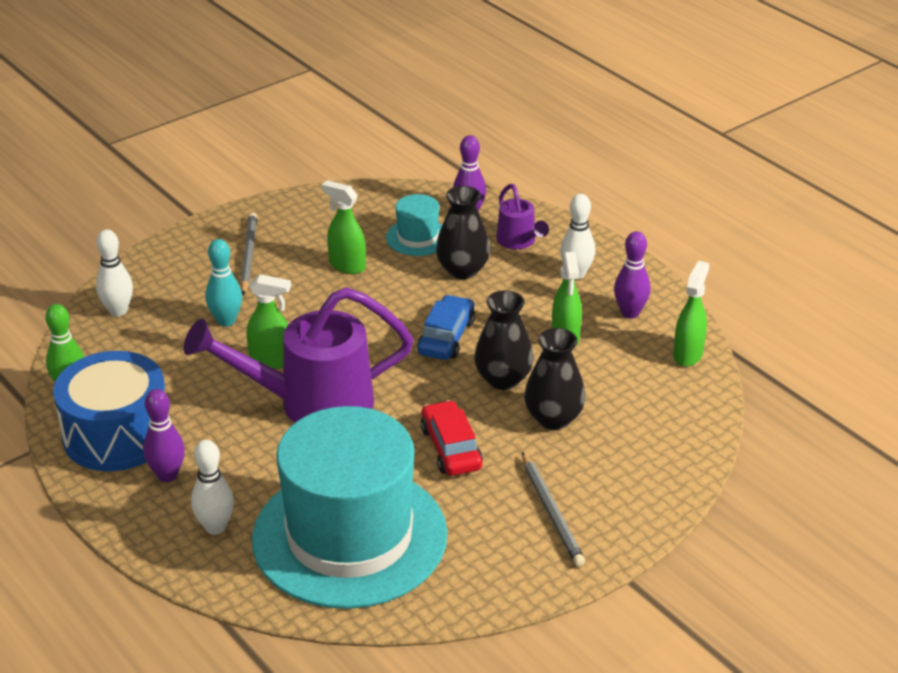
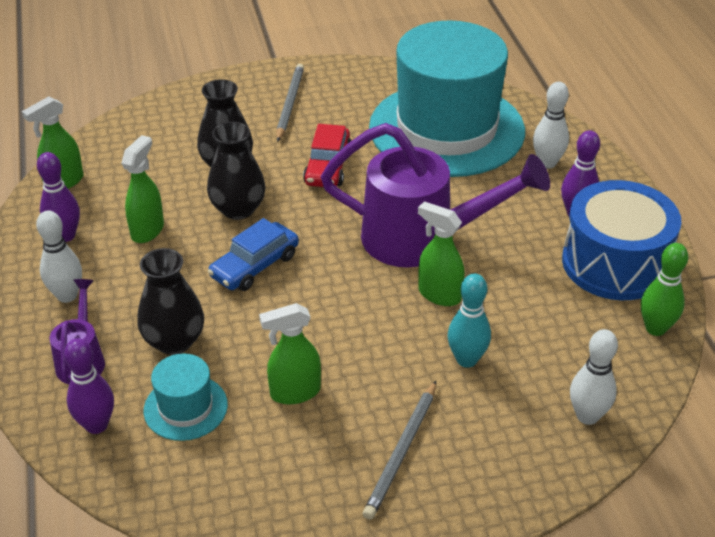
camera: 155 degrees left, 5 degrees up
green spray bottle [322,180,366,274] -> green spray bottle turned 105 degrees clockwise [259,303,321,404]

